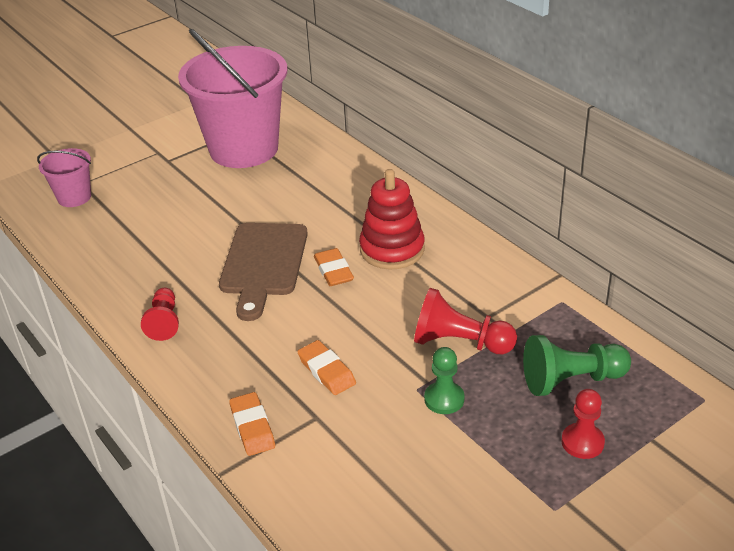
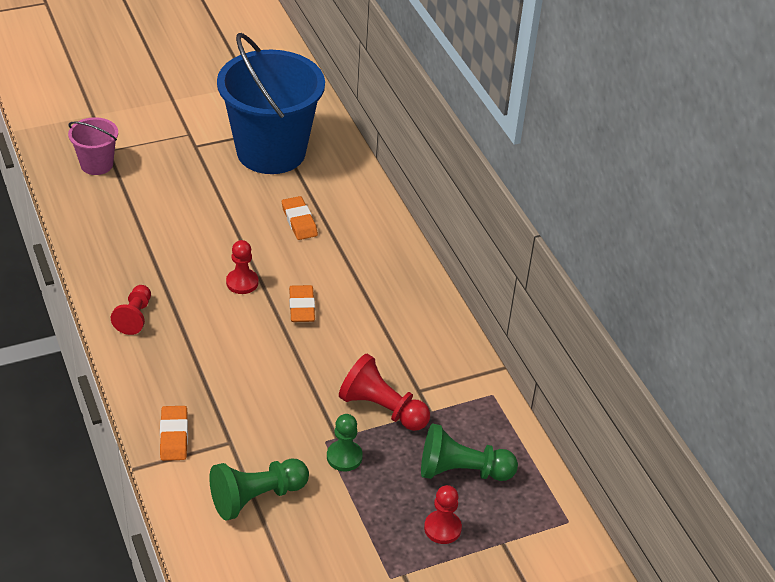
camera: 10 degrees right, 5 degrees up
pink bucket [178,29,288,168] -> blue bucket [217,33,325,174]
brown cutting board [219,223,308,321] -> red pawn [226,240,258,294]
orange eraser [297,340,356,395] -> orange eraser moved to [282,196,318,240]
red stacking toy [359,169,425,270] -> none
none -> green pawn [209,459,309,521]

